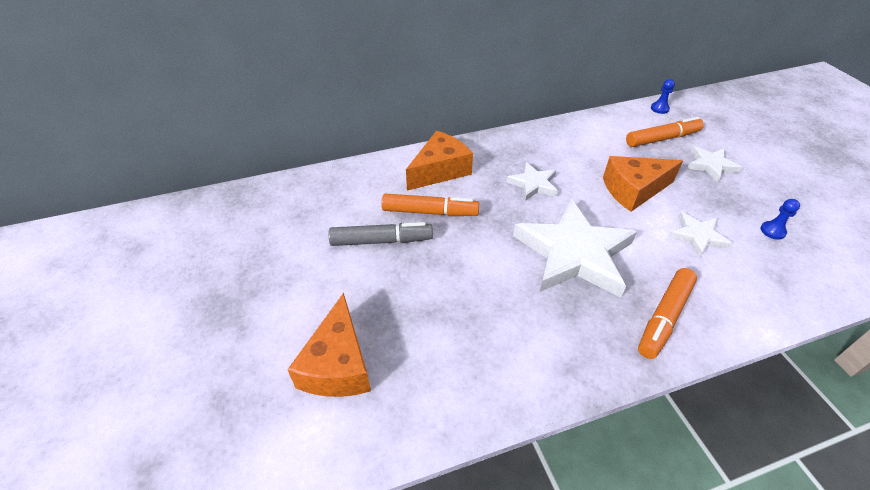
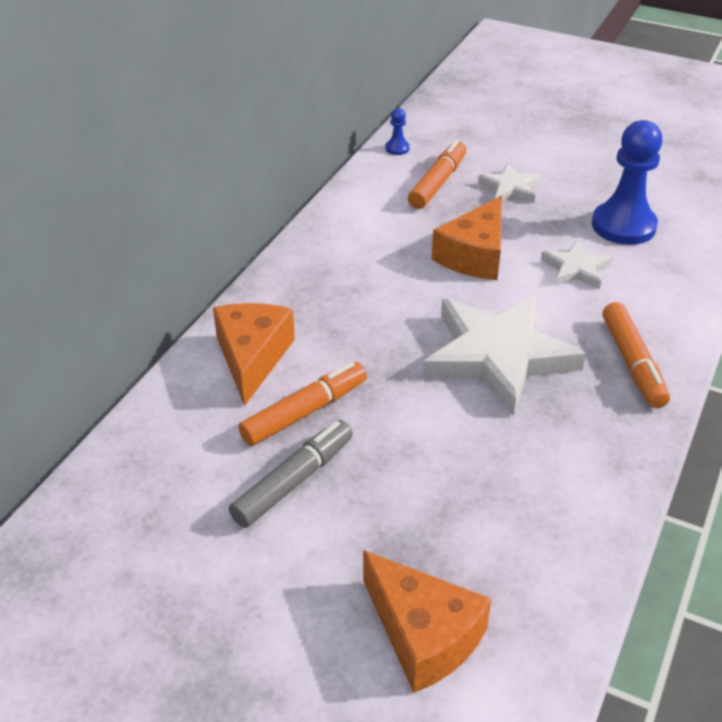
camera: 45 degrees left, 5 degrees down
white star [507,162,558,201] -> none
blue pawn [761,199,800,240] -> blue pawn [592,120,663,245], size x2.37

